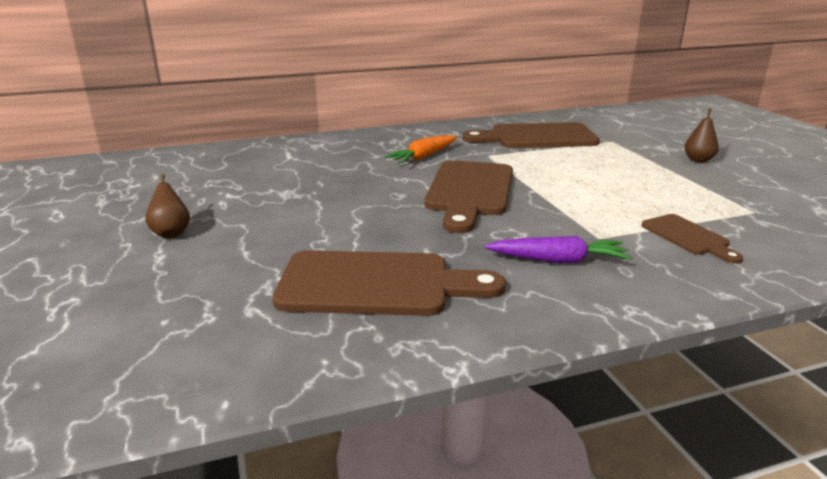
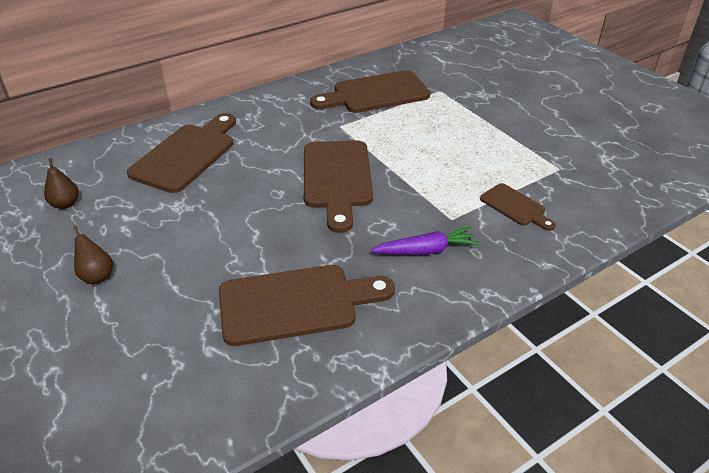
camera: 15 degrees left, 15 degrees up
orange carrot [385,135,457,163] -> none
brown pear [684,108,719,162] -> brown pear moved to [44,158,79,209]
none -> brown cutting board [127,113,236,193]

